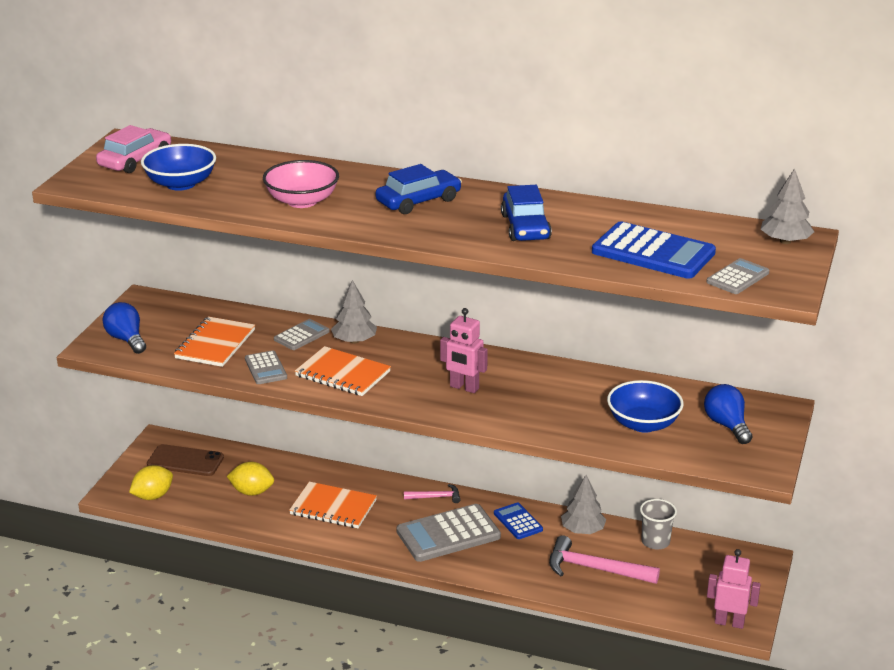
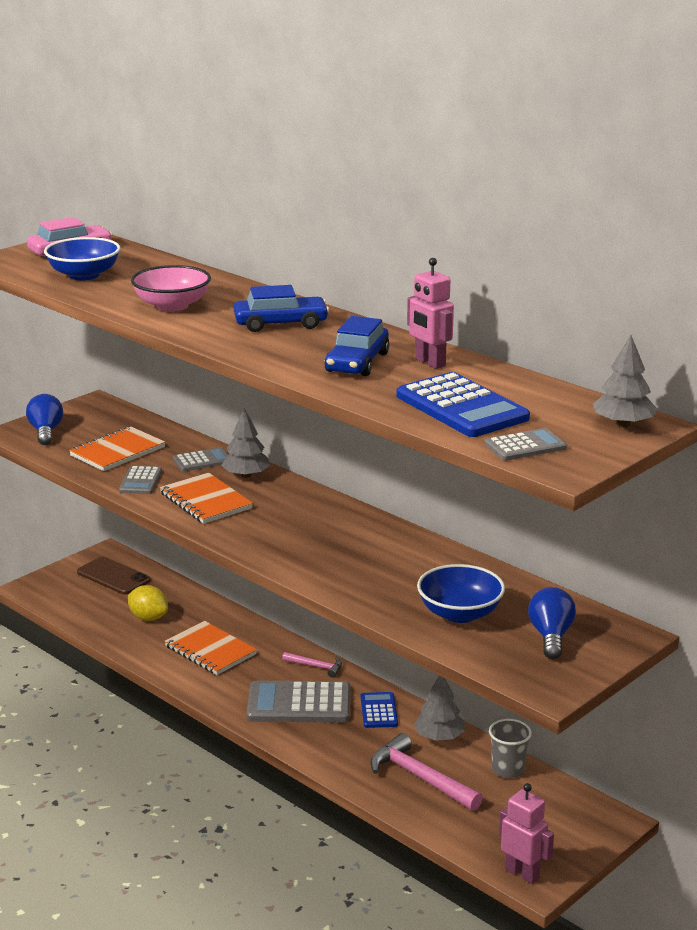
camera: 25 degrees right, 5 degrees down
yellow lemon [129,465,173,500] -> none
pink robot [440,308,488,393] -> pink robot moved to [407,258,454,369]

